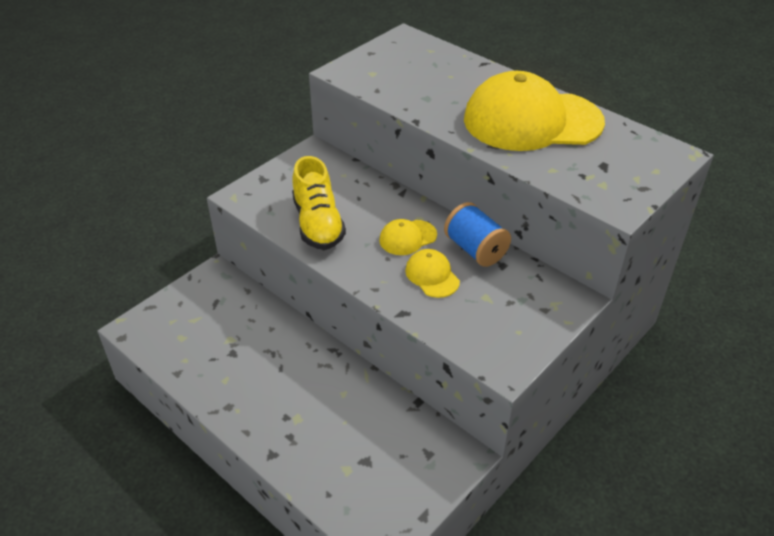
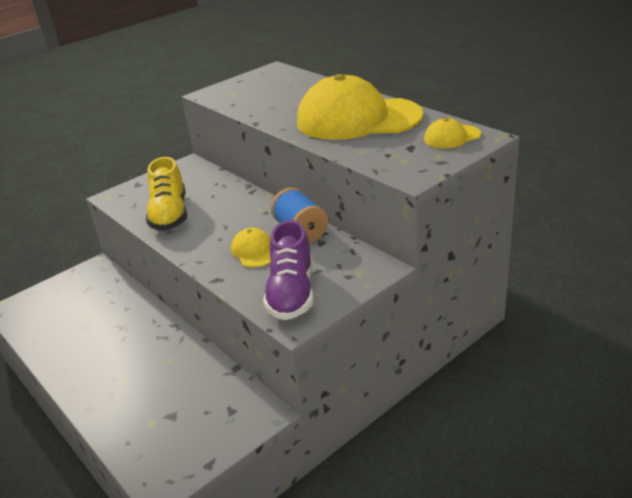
camera: 10 degrees right, 10 degrees down
yellow cap [379,219,437,255] -> yellow cap moved to [424,118,481,149]
none -> purple shoe [263,220,314,320]

